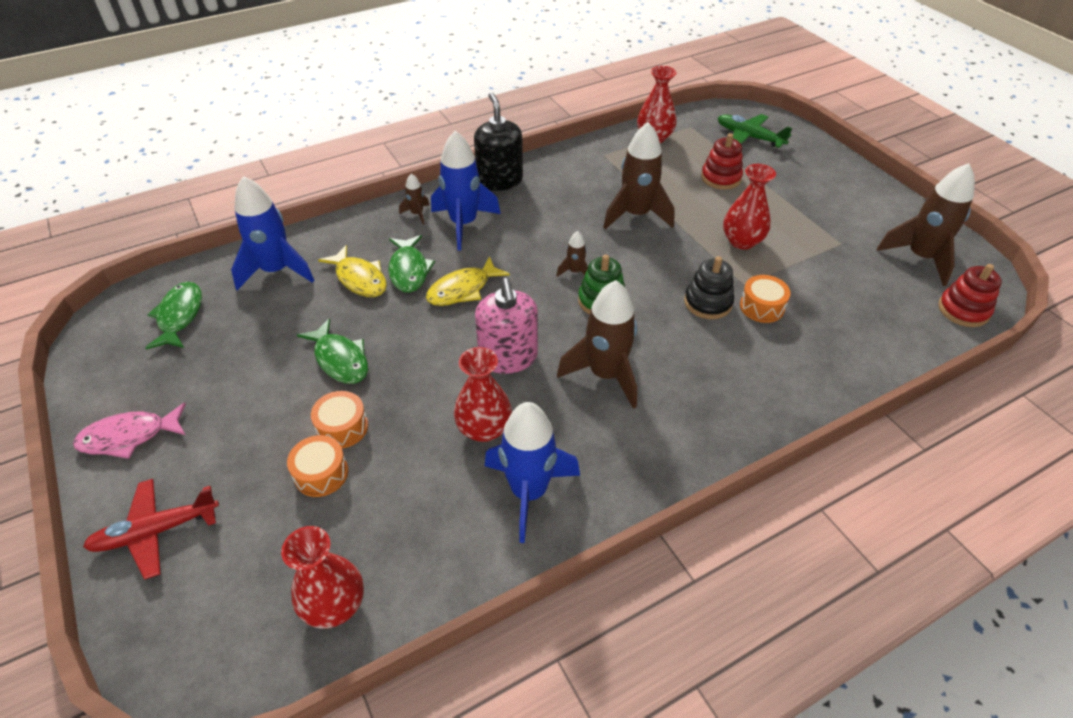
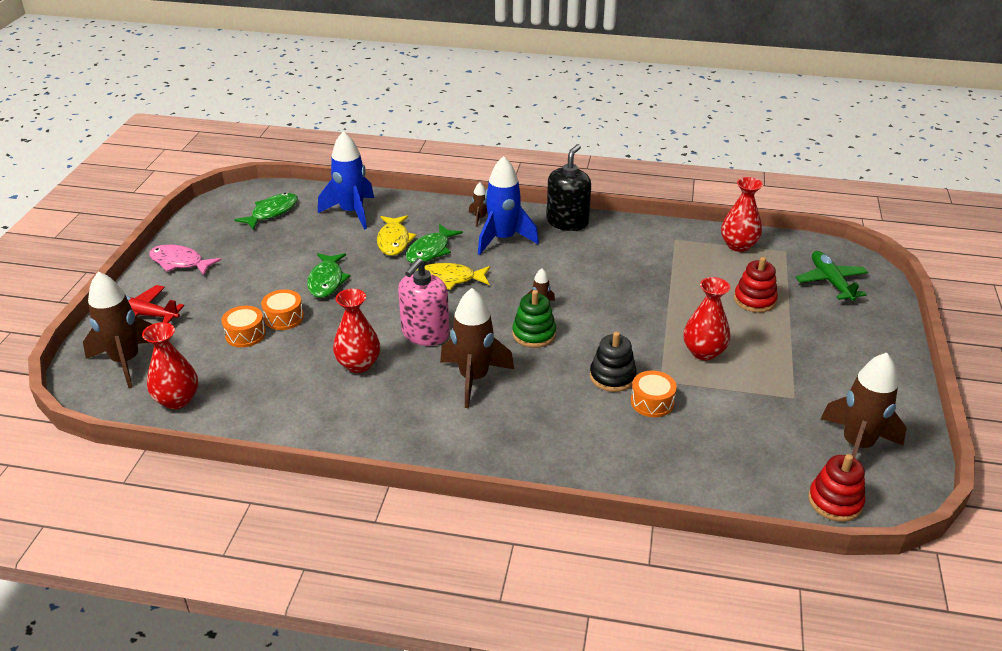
camera: 40 degrees right, 10 degrees down
blue rocket [485,402,580,543] -> none
brown rocket [603,122,675,229] -> brown rocket moved to [83,272,152,388]

